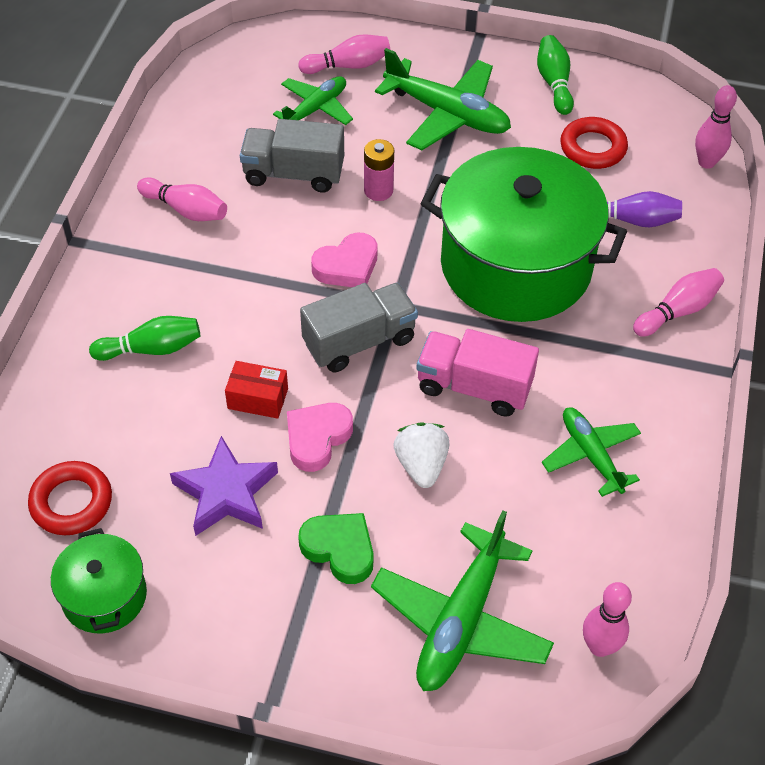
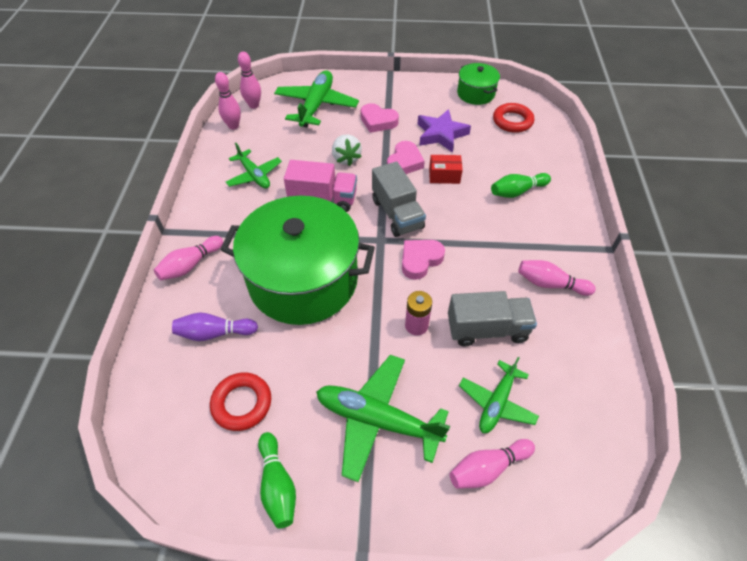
camera: 170 degrees right, 0 degrees up
green heart [298,513,374,584] -> pink heart [361,103,399,133]
grey truck [300,283,418,372] -> grey truck turned 75 degrees counterclockwise [372,161,426,237]
pink bowling pin [695,85,737,169] -> pink bowling pin moved to [215,72,241,130]

